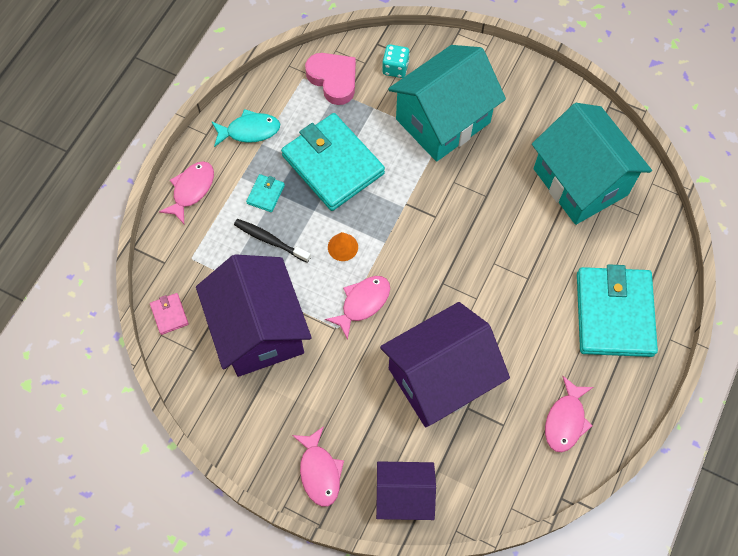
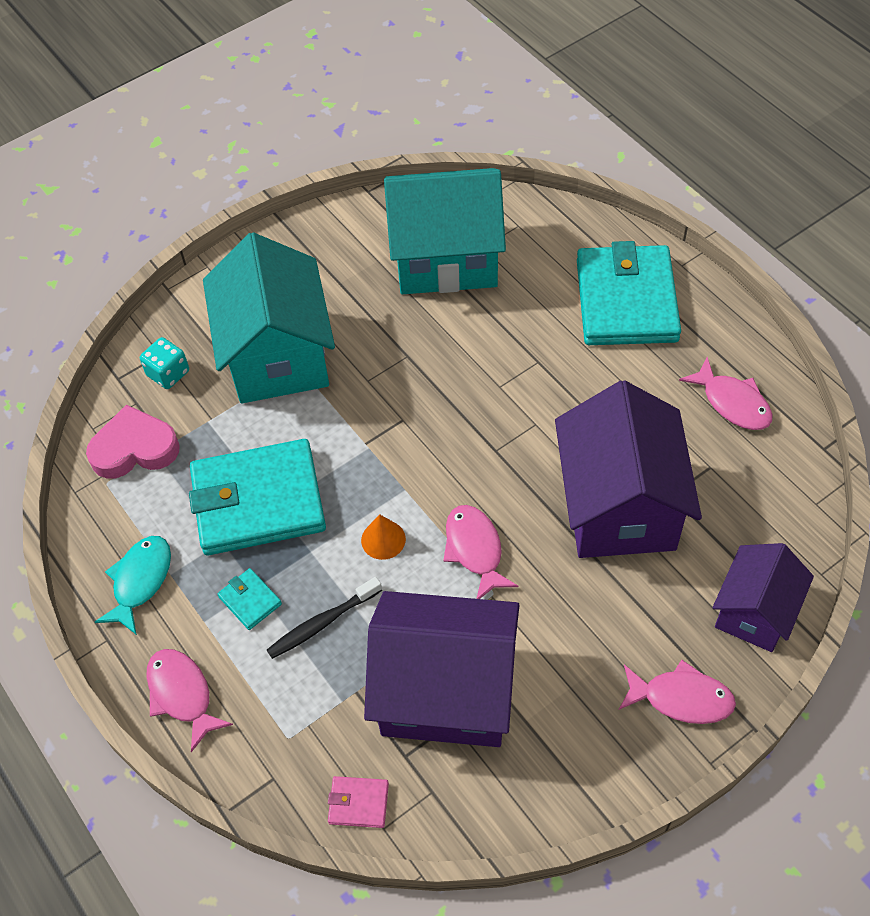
camera: 60 degrees left, 10 degrees down
turquoise wallet [577,264,658,357] -> turquoise wallet turned 60 degrees clockwise [577,241,681,345]

